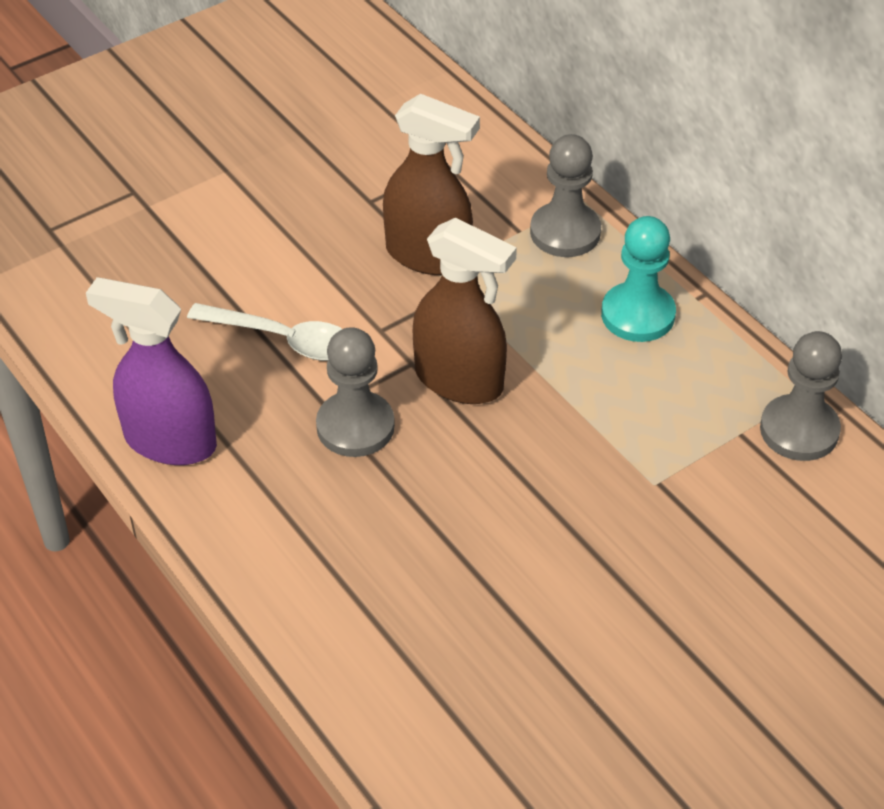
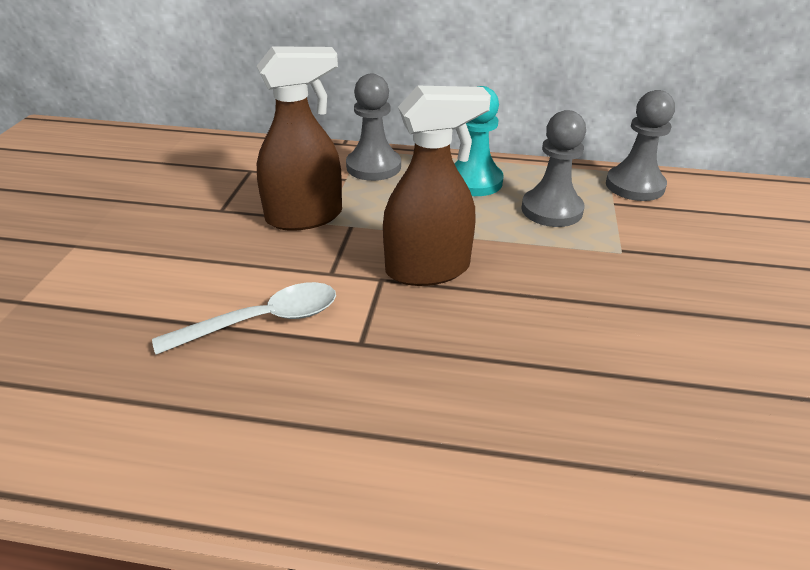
camera: 45 degrees left, 10 degrees down
purple spray bottle [86,277,217,465] -> none
grey pawn [316,327,395,457] -> grey pawn moved to [521,110,586,227]

